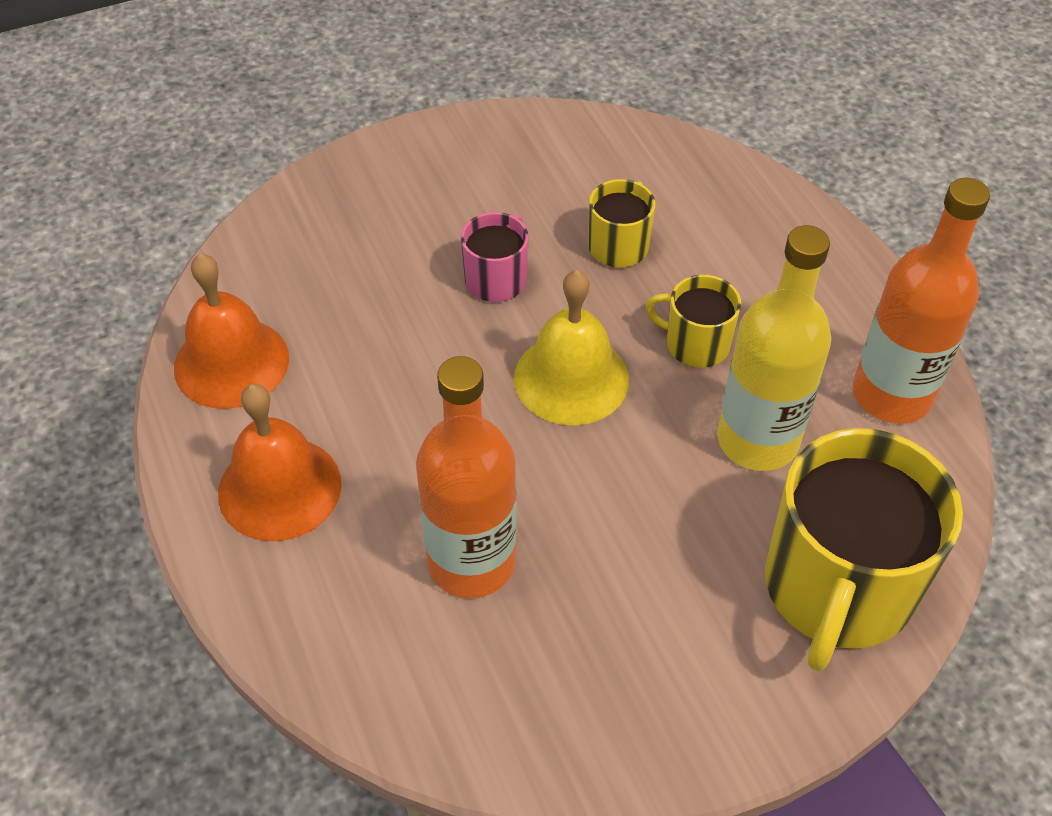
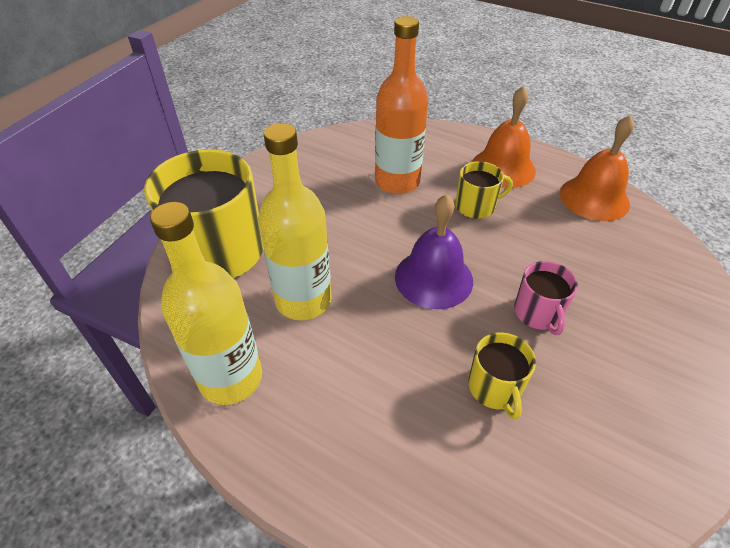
camera: 145 degrees right, 5 degrees down
yellow bell [514,270,629,425] -> purple bell [395,194,473,309]
yellow mug [645,275,741,368] -> yellow mug moved to [456,161,513,219]
orange bottle [853,178,990,424] -> yellow bottle [150,202,262,405]

